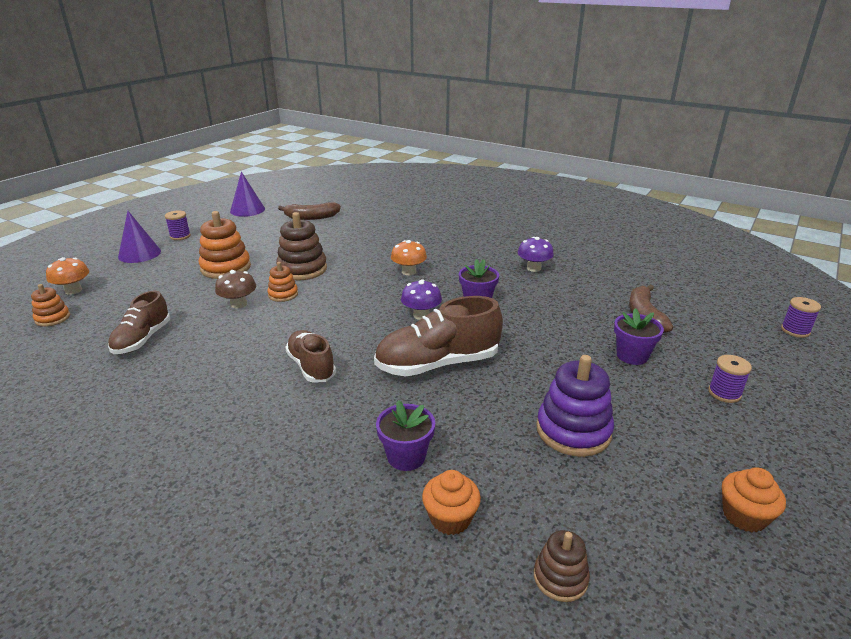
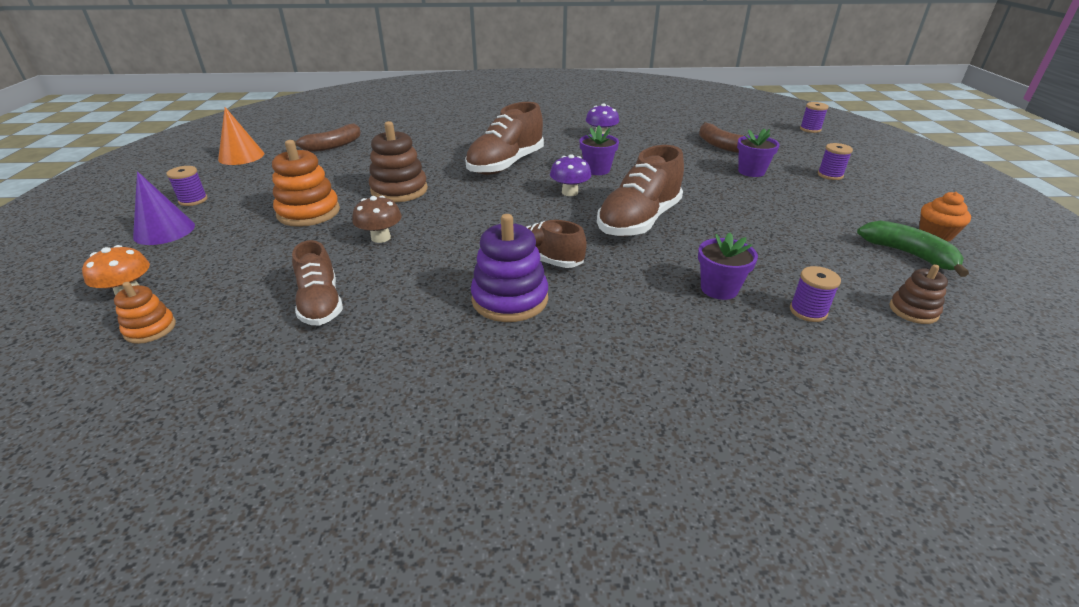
camera: 35 degrees left, 5 degrees up
purple cone [230,171,265,217] -> orange cone [218,107,264,165]
orange stacking toy [267,262,298,302] -> none
orange mushroom [391,240,427,275] -> brown shoe [465,102,544,175]
orange cupcake [422,470,481,535] -> purple spool [790,266,841,322]
purple stacking toy [536,355,614,457] -> purple stacking toy moved to [471,214,548,322]
none -> green banana [857,221,969,277]

